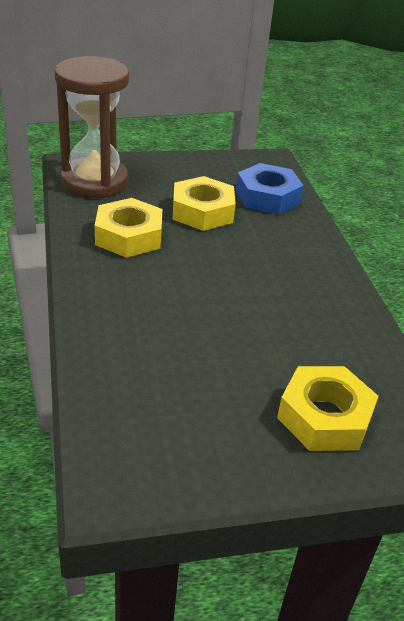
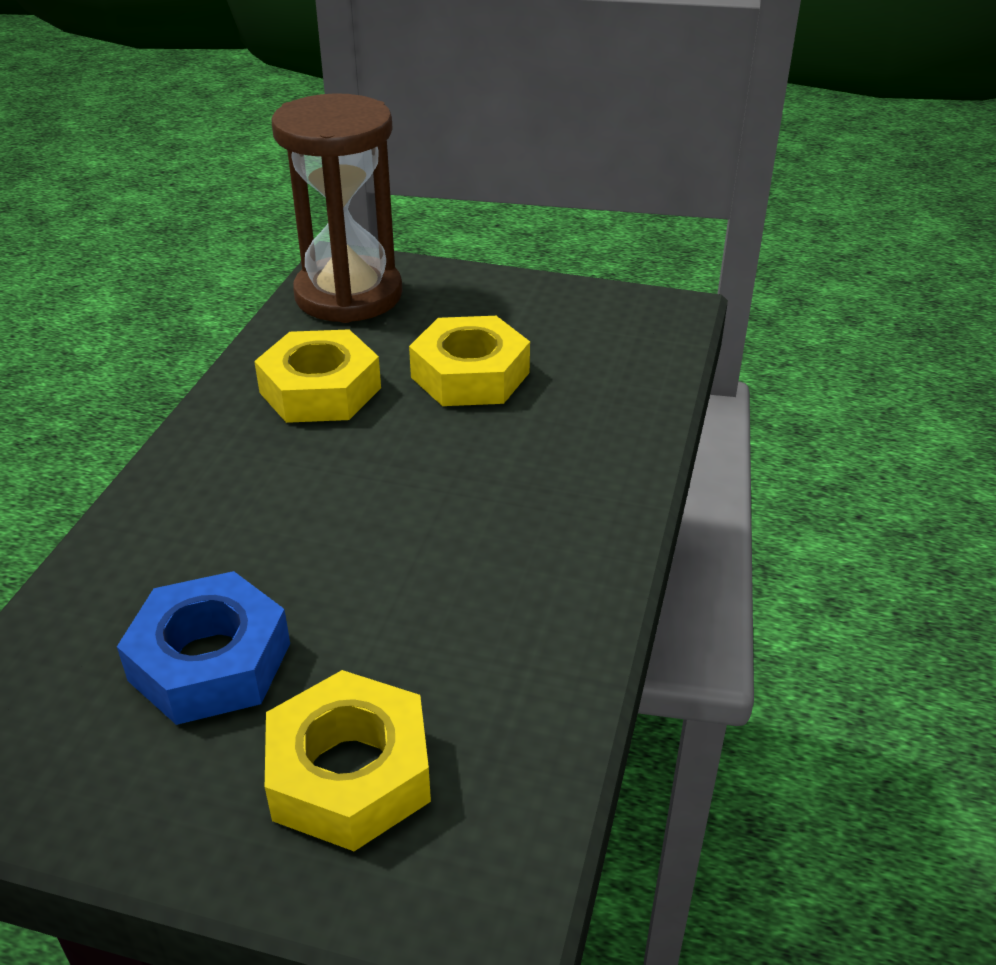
camera: 30 degrees right, 0 degrees up
blue nut [236,163,304,215] -> blue nut moved to [117,571,290,725]

